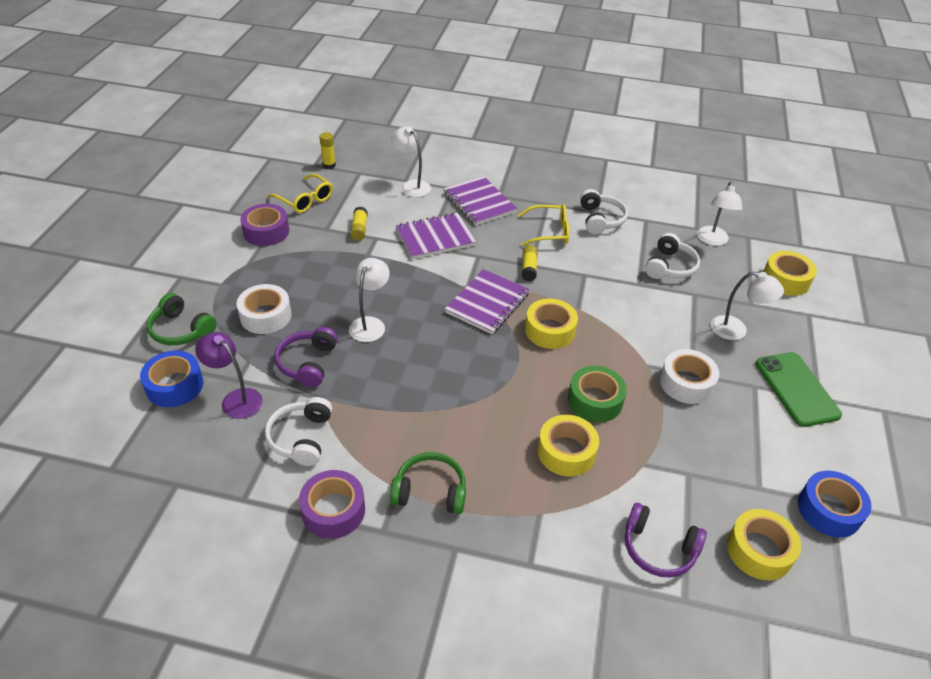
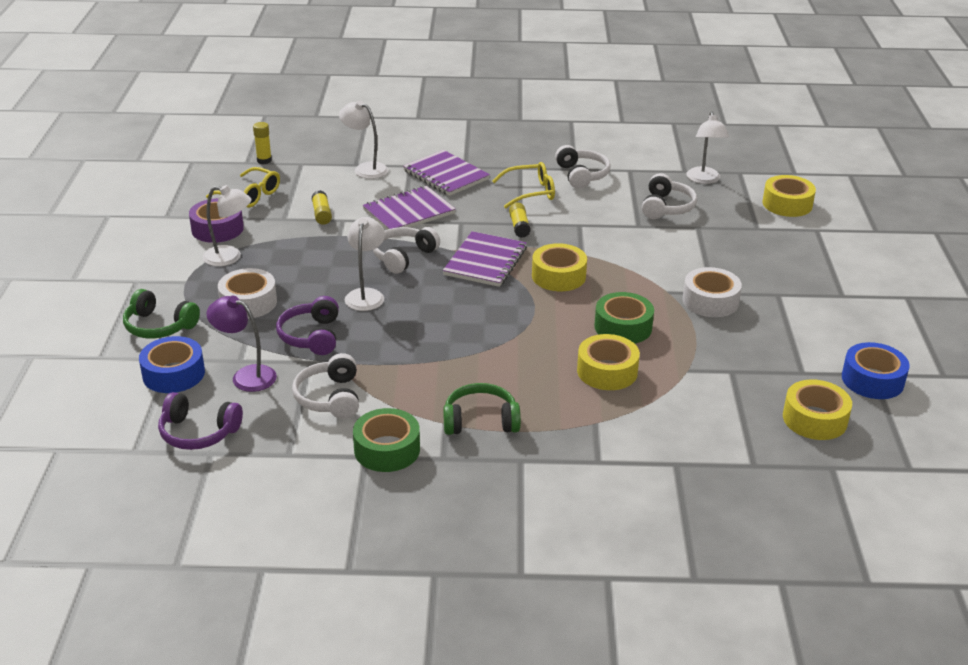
camera: 10 degrees left, 10 degrees down
purple tape [299,470,365,539] -> green tape [353,408,420,472]
purple headphones [625,503,707,578] -> purple headphones moved to [158,392,243,450]
white lamp [711,271,784,340] -> white lamp moved to [203,185,252,266]
green phone [756,352,842,427] -> none
none -> white headphones [373,227,440,273]

